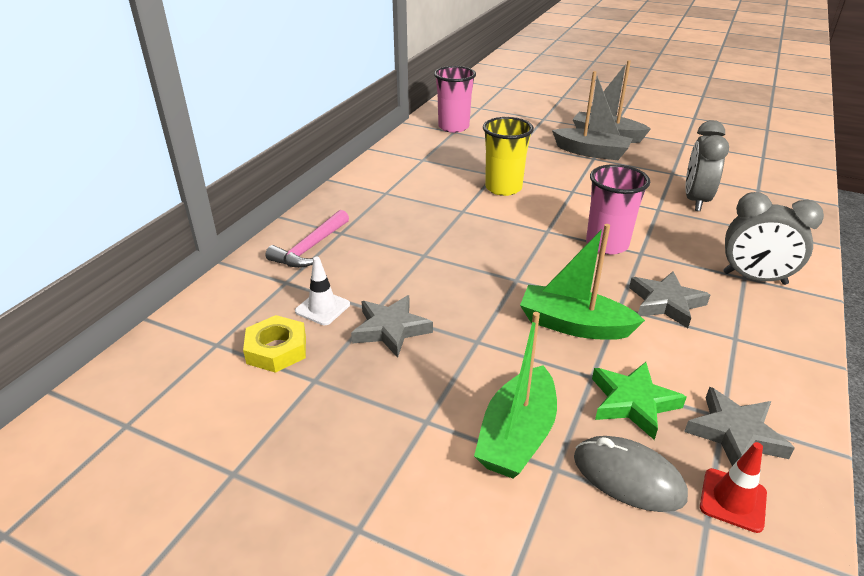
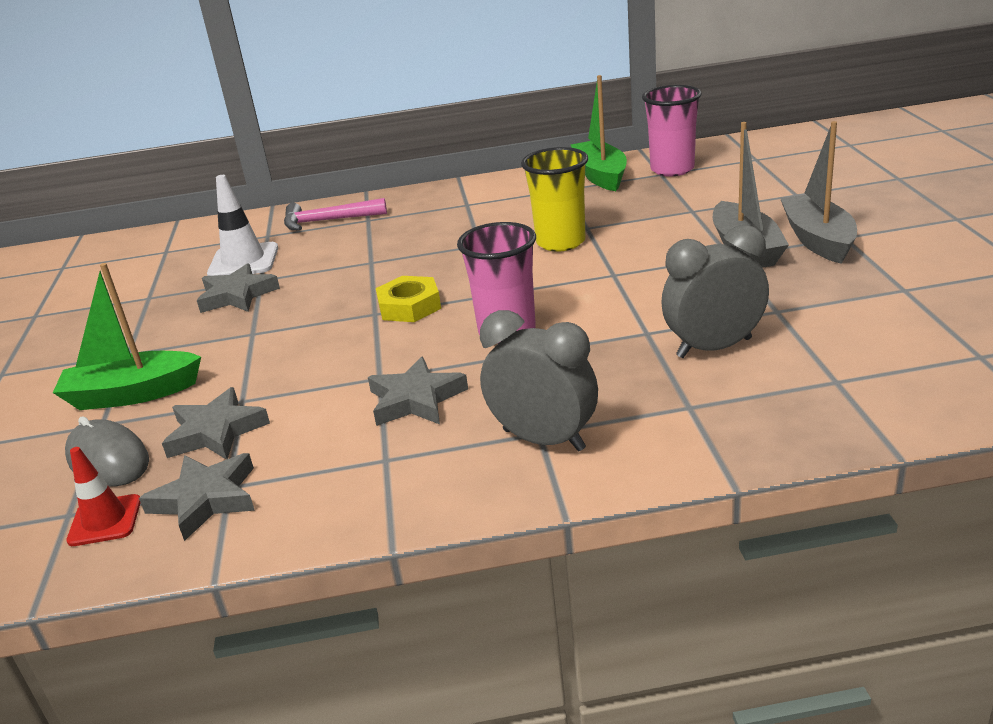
camera: 60 degrees right, 5 degrees down
yellow nut [243,315,306,373] -> yellow nut moved to [376,276,441,322]
white traffic cone [295,257,350,325] -> white traffic cone [207,175,278,276], size x1.53
green boat [520,224,645,340] -> green boat moved to [571,75,627,191]
grey mouse [574,436,688,512] -> grey mouse turned 45 degrees counterclockwise [65,416,149,487]
green star [592,362,687,440] -> grey star [162,387,270,460]
grey clock [723,192,824,285] -> grey clock turned 135 degrees clockwise [480,310,598,451]

